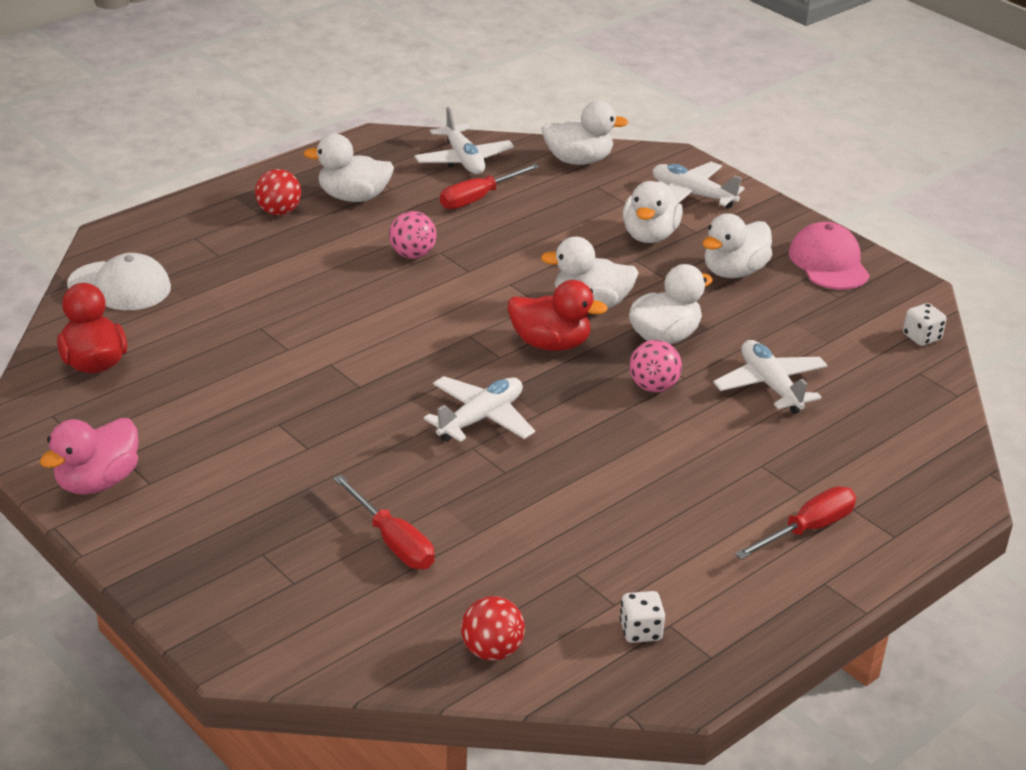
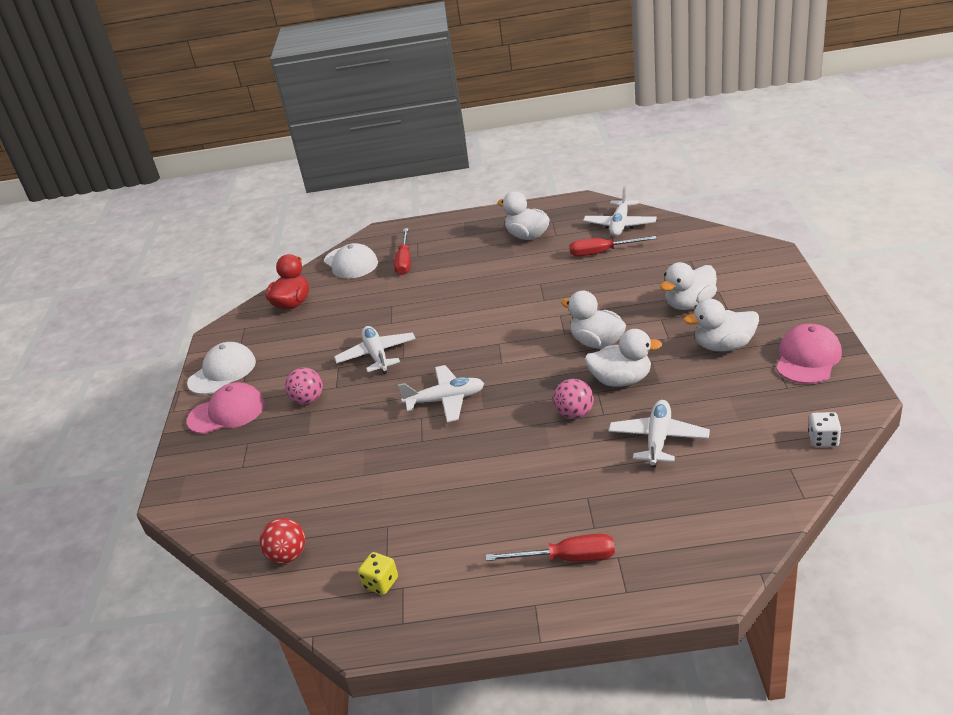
camera: 45 degrees right, 0 degrees up
pink duck [40,418,139,495] -> white cap [187,342,256,395]
red ball [255,169,301,215] -> none
red screwdriver [333,475,435,569] -> red screwdriver moved to [394,228,411,275]
pink ball [389,211,437,259] -> pink ball moved to [285,368,323,405]
red duck [508,280,608,351] -> none
white duck [541,101,628,165] -> none
white dice [620,591,665,643] -> yellow dice [358,552,398,595]
white plane [652,162,745,208] -> white plane moved to [334,326,416,374]
none -> pink cap [187,382,265,434]

